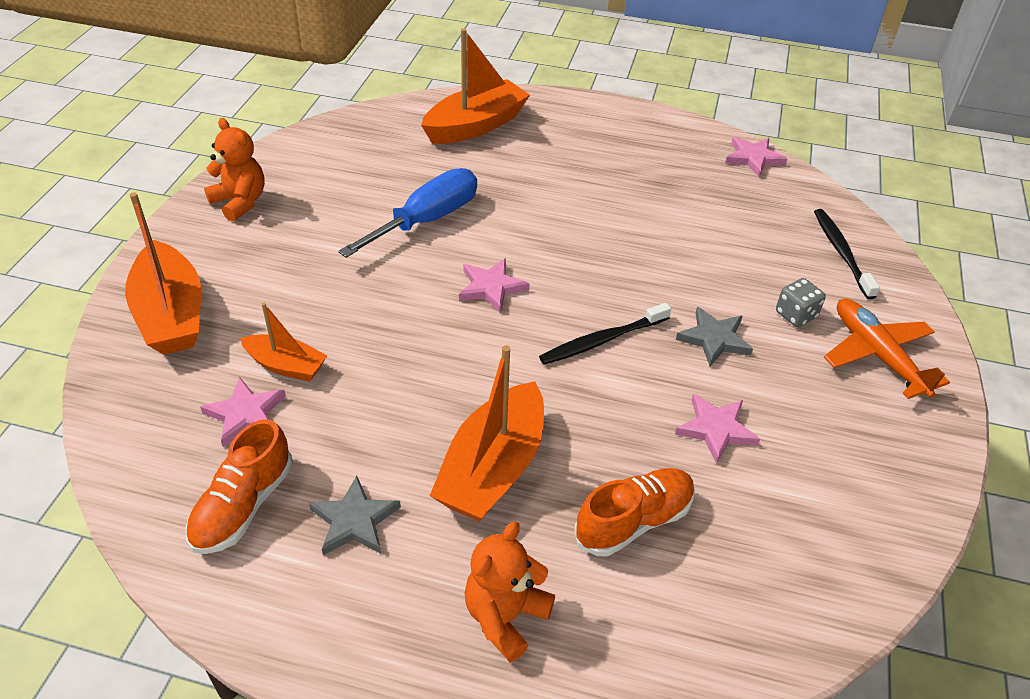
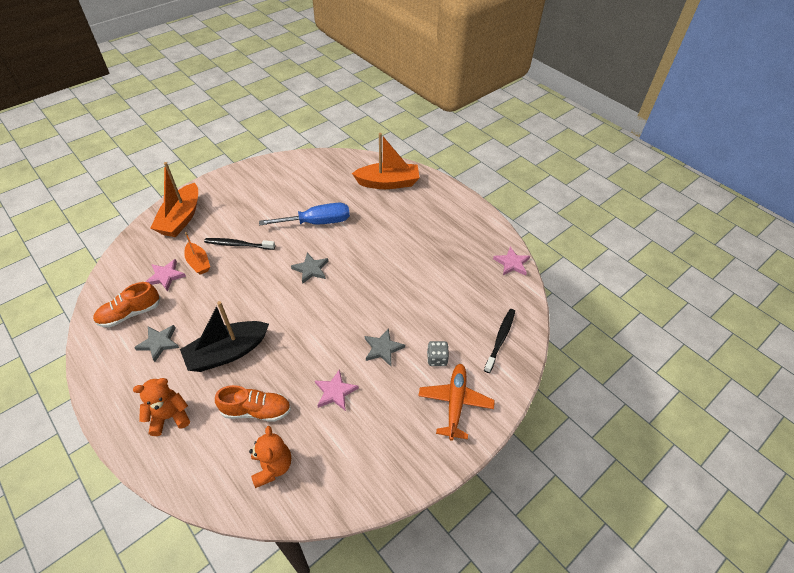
camera: 35 degrees right, 5 degrees up
orange teddy bear [204,118,265,222] -> orange teddy bear moved to [249,426,291,488]
orange boat [430,345,544,522] -> black boat [180,301,269,372]
pink star [459,258,529,313] -> grey star [291,253,328,284]
black toothbrush [539,303,671,365] -> black toothbrush moved to [204,238,275,250]

